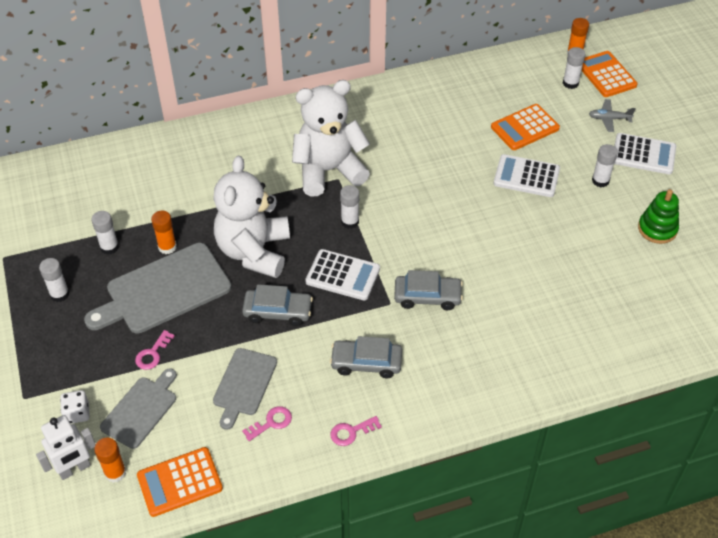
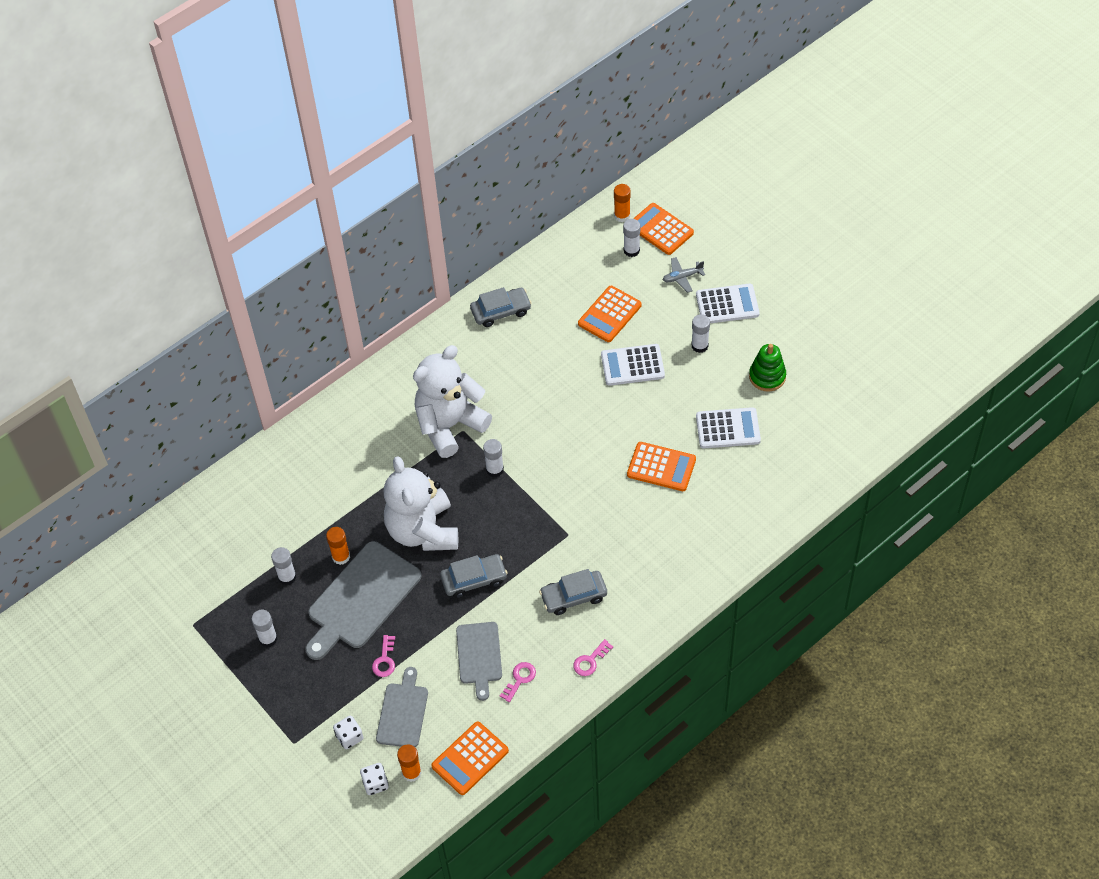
camera: 20 degrees left, 5 degrees up
white robot [36,415,96,480] -> white dice [360,763,389,795]
white calculator [305,249,380,301] -> white calculator moved to [696,407,761,448]
grey car [394,270,463,310] -> grey car moved to [470,287,532,327]
none -> orange calculator [627,442,696,491]

